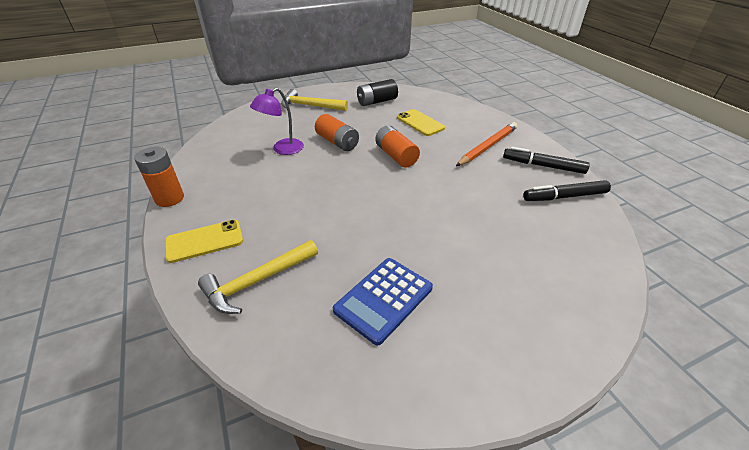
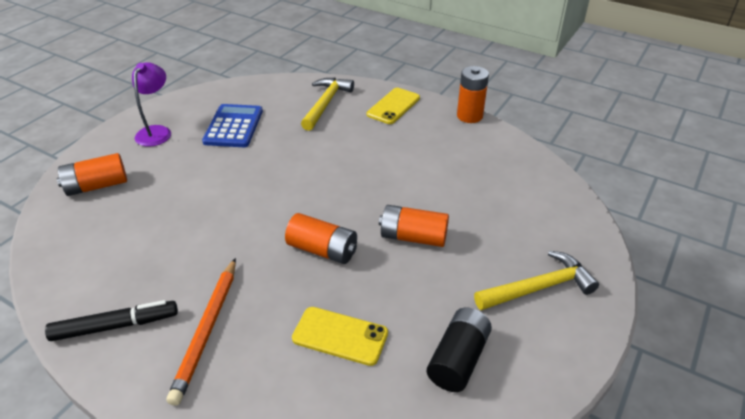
camera: 145 degrees right, 0 degrees up
purple lamp [250,87,304,155] -> purple lamp moved to [132,62,171,147]
black marker [523,180,611,201] -> none
none -> orange battery [57,153,127,196]

